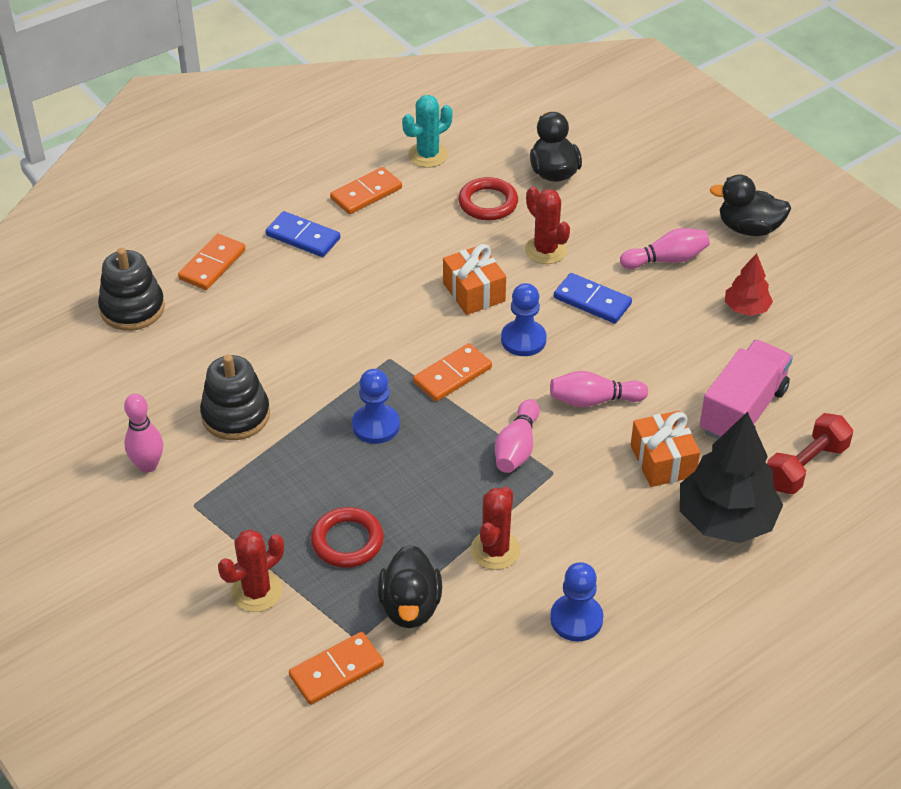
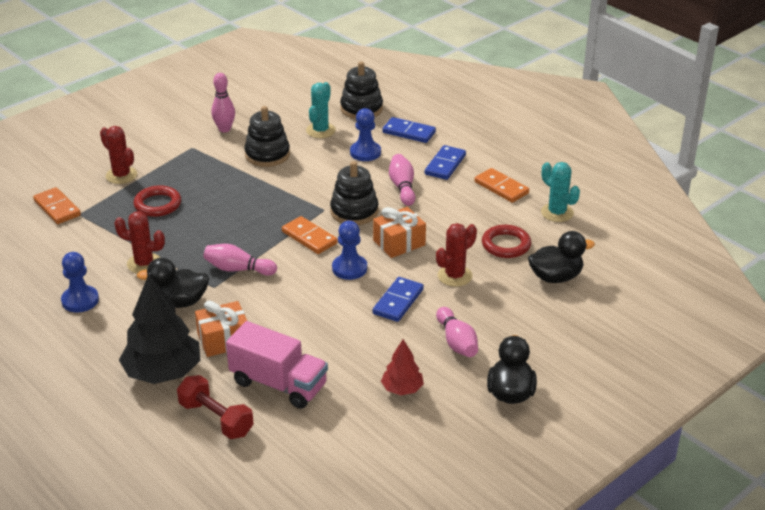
camera: 85 degrees right, 10 degrees down
orange domino [178,234,246,290] -> blue domino [382,117,436,143]
blue pawn [352,369,400,444] -> blue pawn moved to [350,108,381,161]
black duck [378,544,442,628] -> black duck moved to [137,258,209,308]
pink bowling pin [550,371,648,407] -> pink bowling pin moved to [389,154,415,206]
none -> turquoise cactus [306,82,336,138]
none -> black stacking toy [330,161,379,225]

